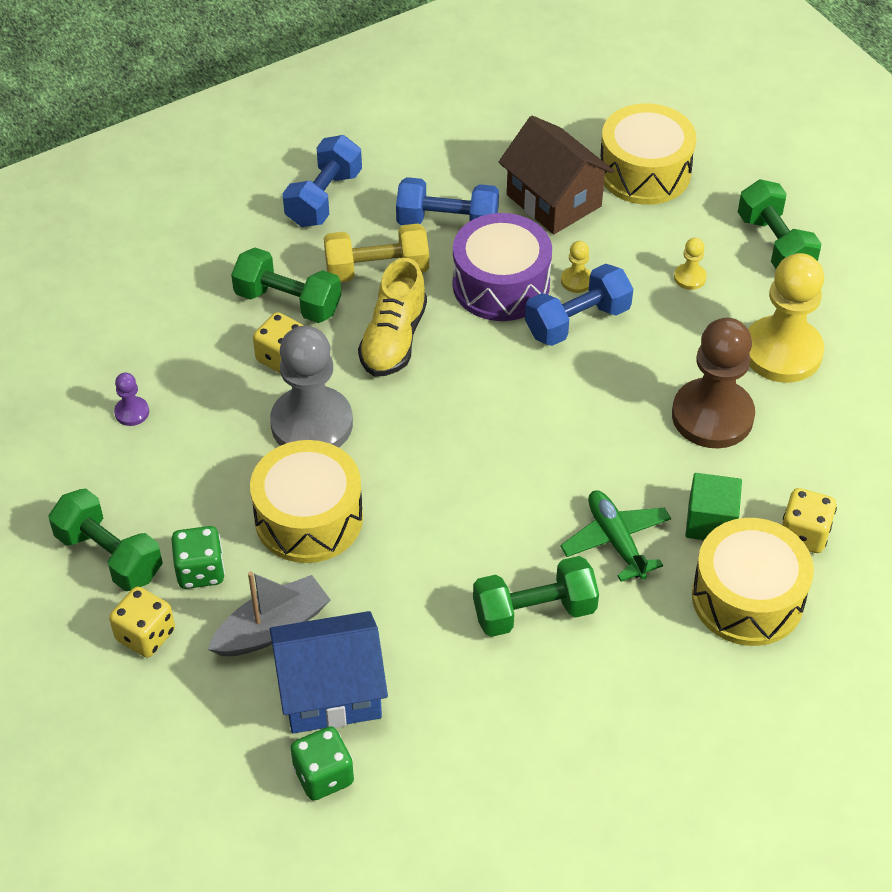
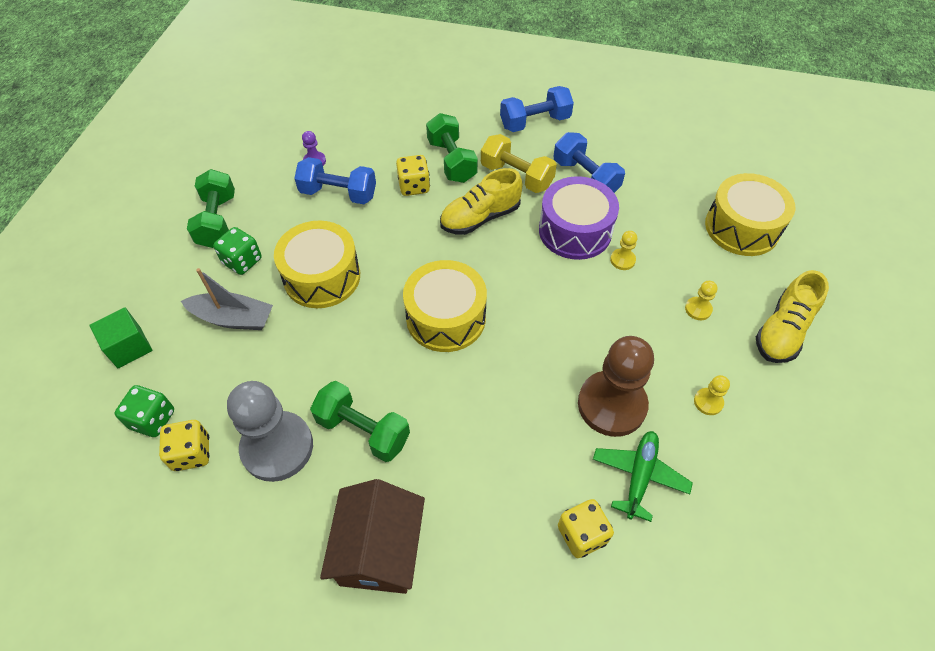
camera: 45 degrees right, 5 degrees up
yellow dice [109,587,175,658] -> yellow dice moved to [159,420,210,471]
grey pawn [270,326,353,447] -> grey pawn moved to [227,381,313,482]
blue house [270,611,388,734] -> none
brown house [499,116,614,234] -> brown house moved to [320,479,425,594]
blue dumbbell [525,264,633,346] -> blue dumbbell moved to [294,157,376,204]
green plane [560,490,671,582] -> green plane moved to [593,431,693,522]
green cube [685,473,742,540] -> green cube moved to [90,308,152,368]
yellow drum [692,518,814,646] -> yellow drum moved to [403,260,487,352]
green dumbbell [738,179,822,269] -> yellow shoe [756,270,829,363]
yellow pawn [748,253,824,383] -> yellow pawn [694,375,730,415], size x0.42

